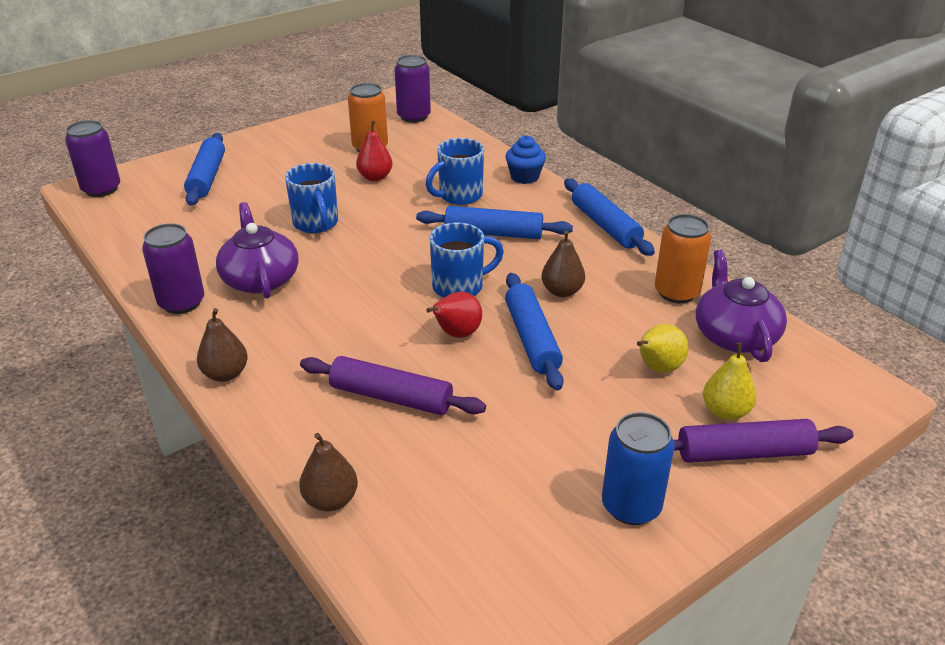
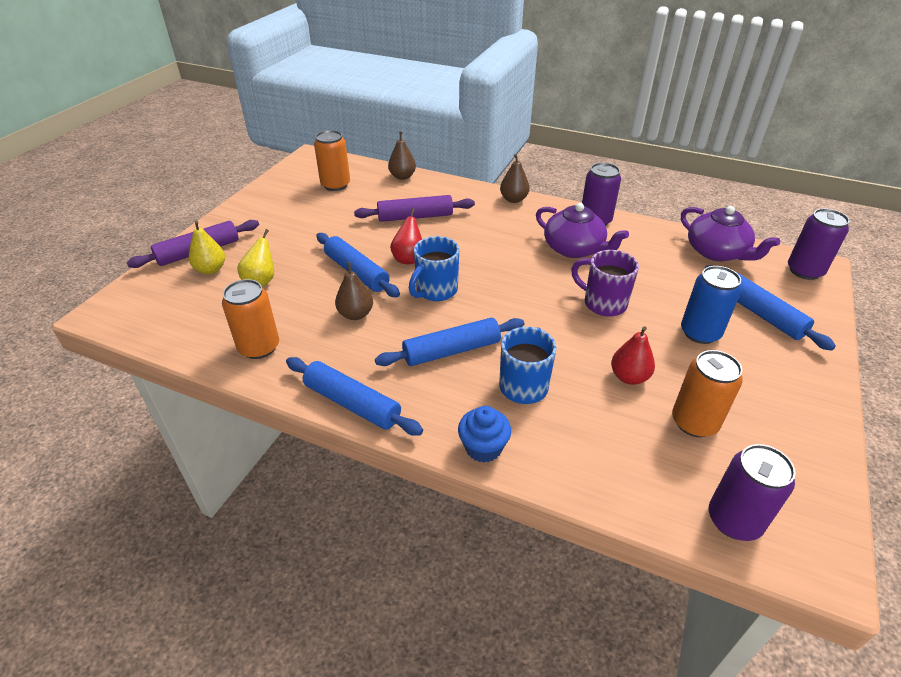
camera: 150 degrees right, 5 degrees up
blue mug [285,163,338,233] -> purple mug [571,250,639,317]
blue can [602,412,675,525] -> blue can moved to [681,266,742,344]
purple teapot [696,250,787,362] -> purple teapot moved to [681,206,780,261]
none -> orange can [314,130,350,191]

